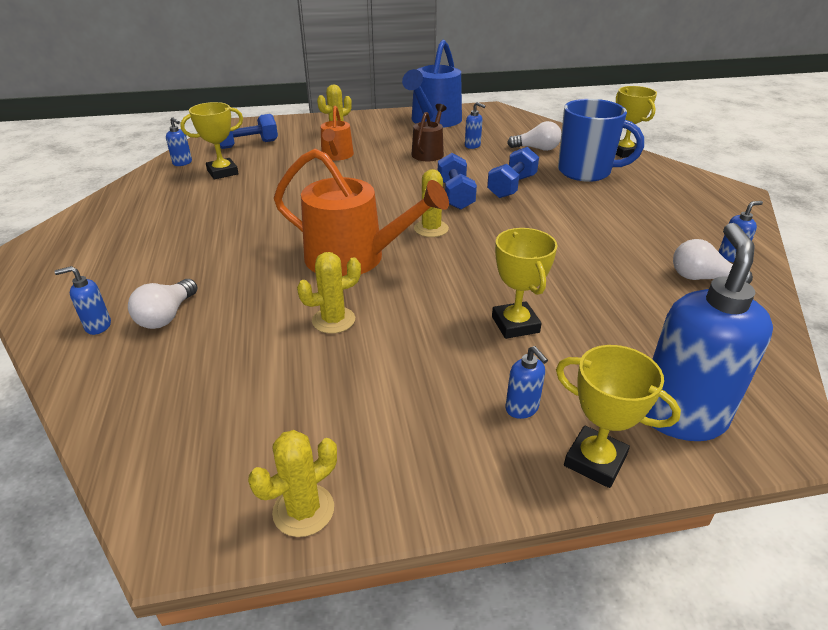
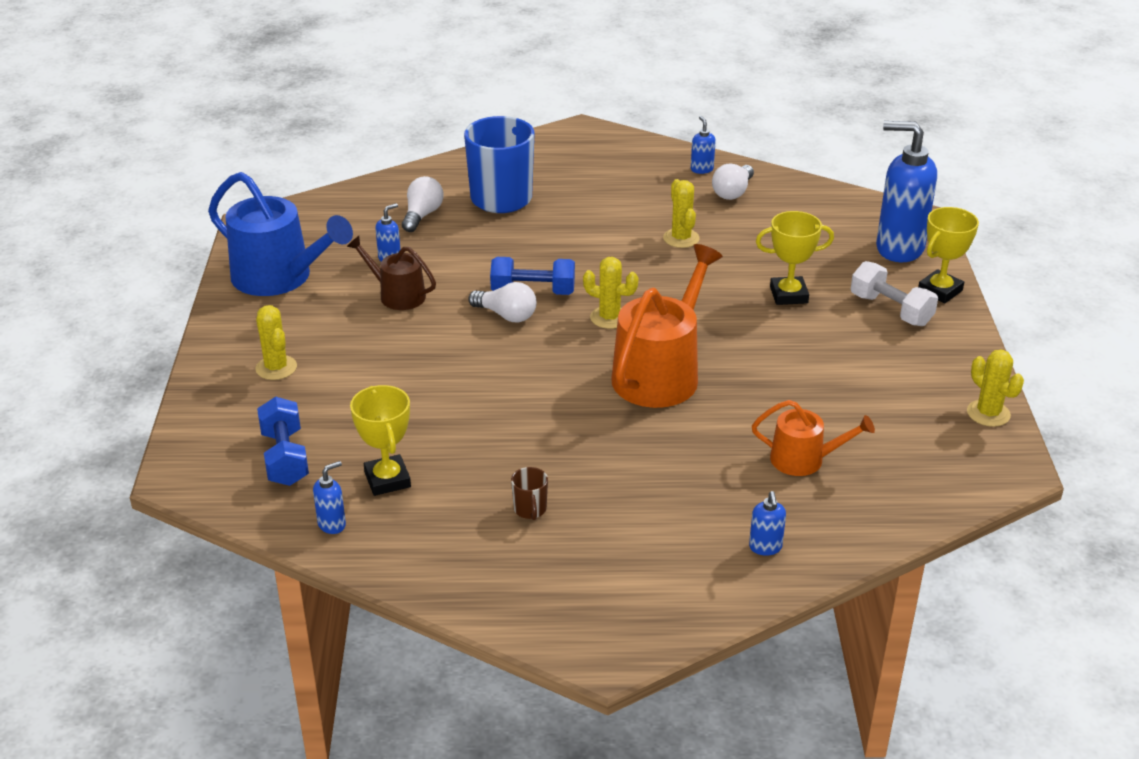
camera: 80 degrees left, 0 degrees up
white light bulb [128,279,197,329] -> white light bulb moved to [468,282,537,323]
yellow cactus [297,252,361,334] -> yellow cactus moved to [663,179,700,248]
orange watering can [321,106,354,160] -> orange watering can moved to [752,400,875,476]
blue dumbbell [487,147,539,198] -> none
blue soap dispenser [505,346,548,419] -> white dumbbell [851,261,938,326]
yellow trophy [616,86,657,158] -> none
none -> brown mug [511,467,548,520]

